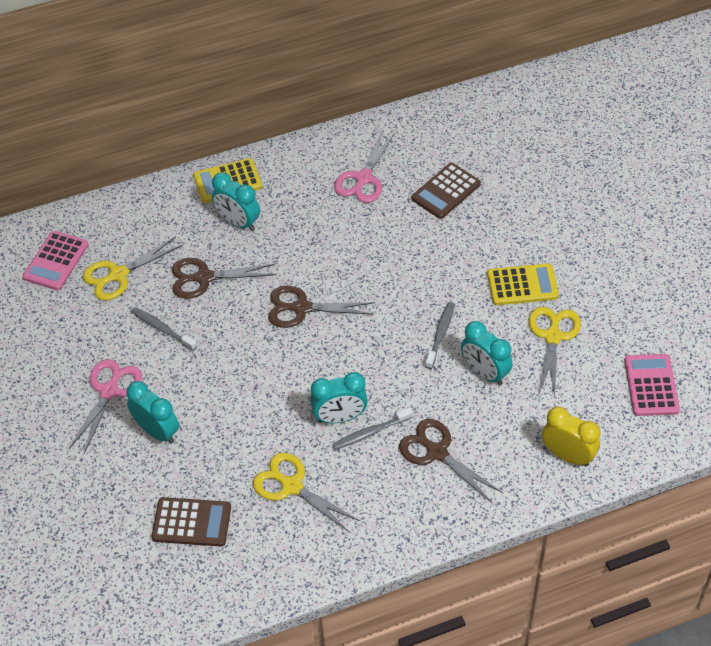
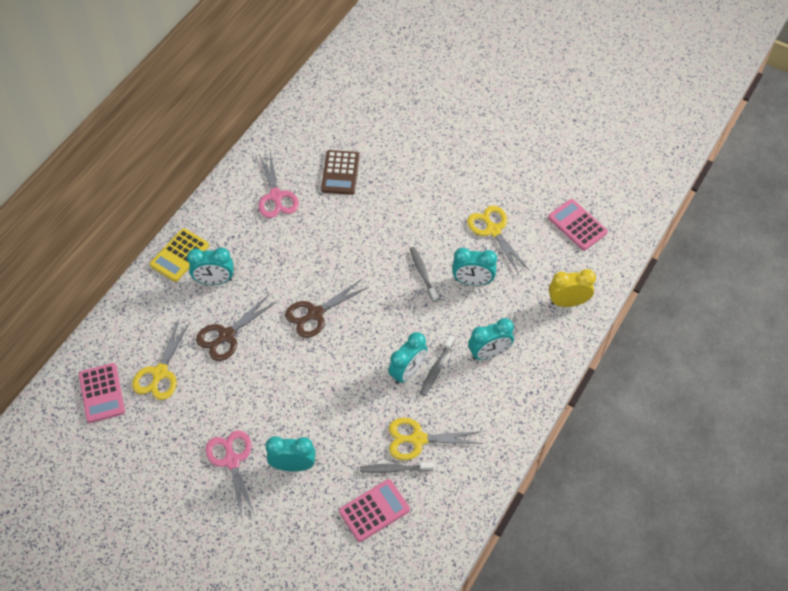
camera: 40 degrees left, 5 degrees up
grey toothbrush [131,307,197,351] -> grey toothbrush moved to [360,462,434,473]
brown calculator [152,497,231,547] -> pink calculator [339,479,410,542]
brown scissors [399,419,503,503] -> turquoise clock [468,318,514,360]
yellow calculator [487,263,559,305] -> none

